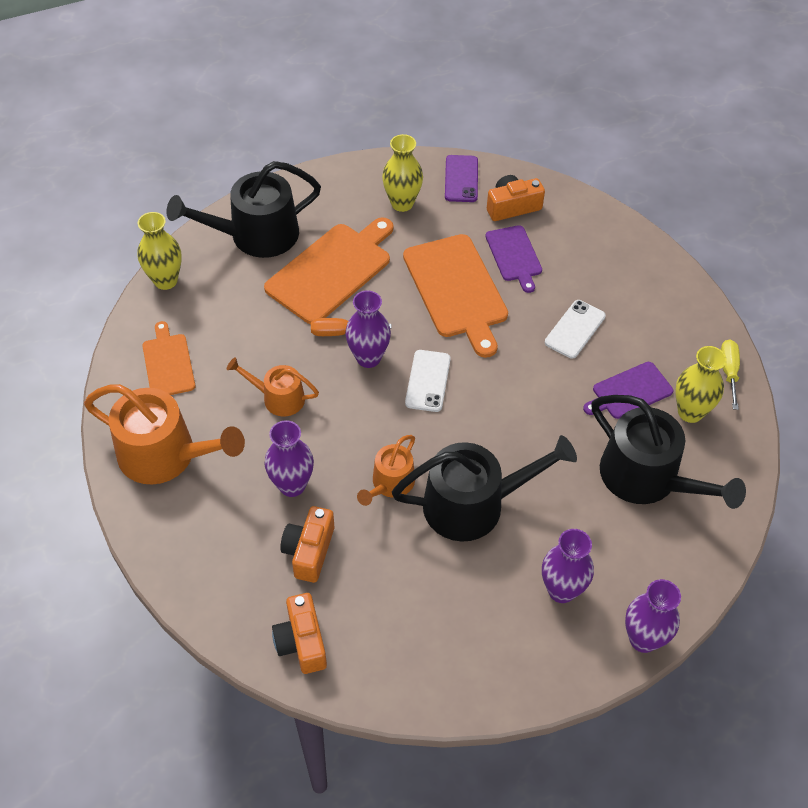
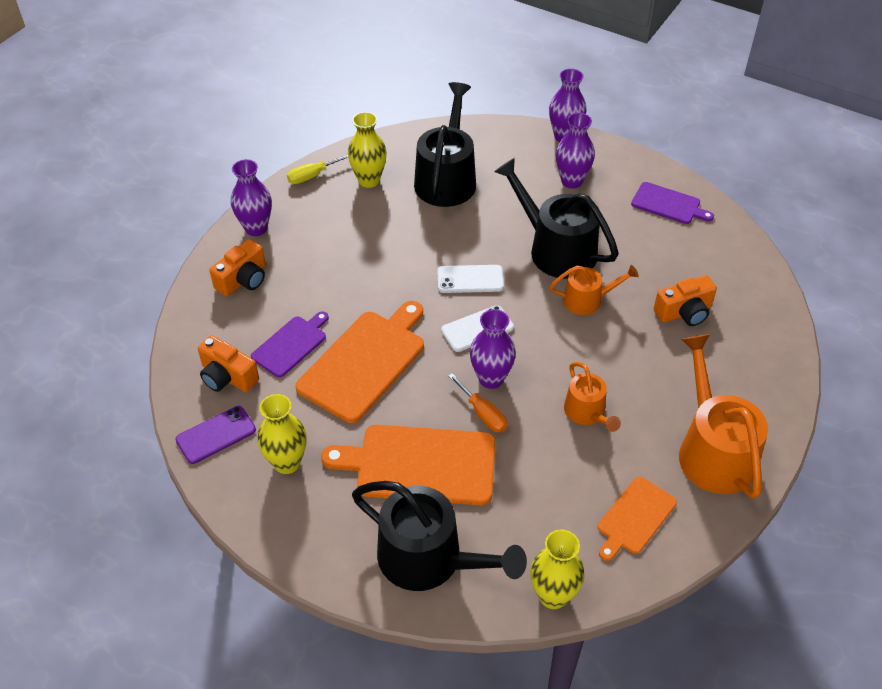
camera: 125 degrees left, 5 degrees down
purple vase [265,420,314,497] -> purple vase moved to [231,159,272,236]
orange camera [272,593,327,674] -> orange camera moved to [210,239,266,296]
white phone [545,300,606,359] -> white phone moved to [437,265,504,293]
purple cutting board [583,362,673,419] -> purple cutting board moved to [631,182,714,224]

